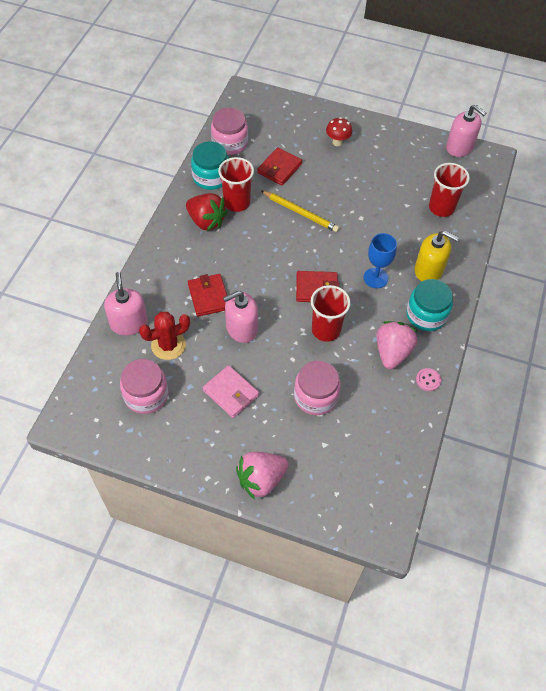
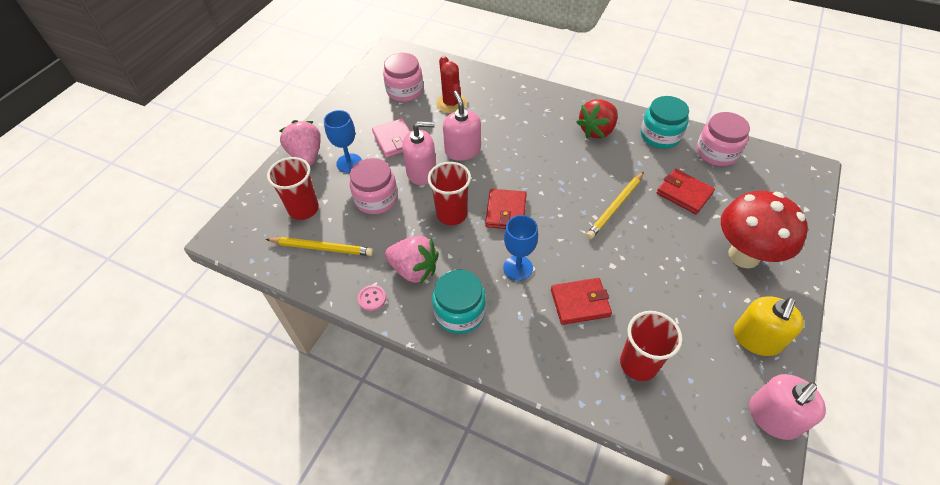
camera: 100 degrees right, 5 degrees down
pink soap dispenser [104,272,148,335] -> pink soap dispenser moved to [402,121,436,185]
red wallet [188,274,227,317] -> red wallet moved to [551,278,612,325]
pink wallet [203,365,259,418] -> pink wallet turned 75 degrees counterclockwise [372,119,410,158]
red cup [218,157,254,212] -> red cup moved to [267,157,319,220]
red mushroom [326,117,352,146] -> red mushroom [721,191,808,268], size x2.13
yellow soap dispenser [415,230,459,281] -> yellow soap dispenser moved to [734,296,804,356]
none -> yellow pencil [266,237,374,256]
none -> blue goblet [324,110,362,173]

